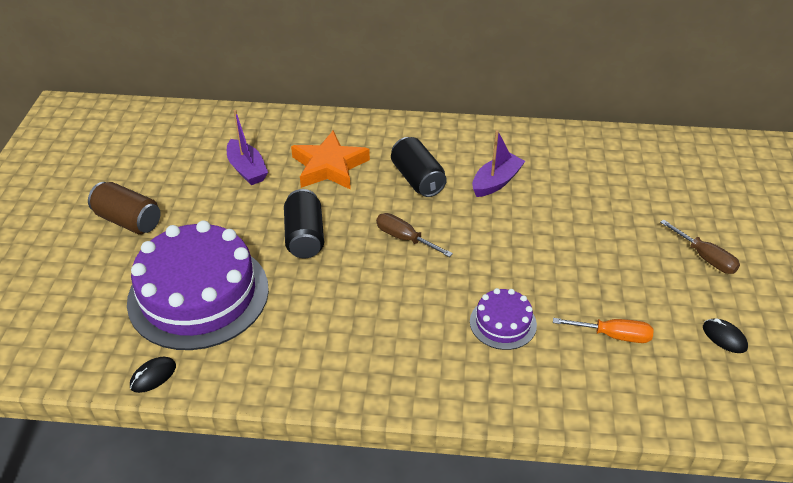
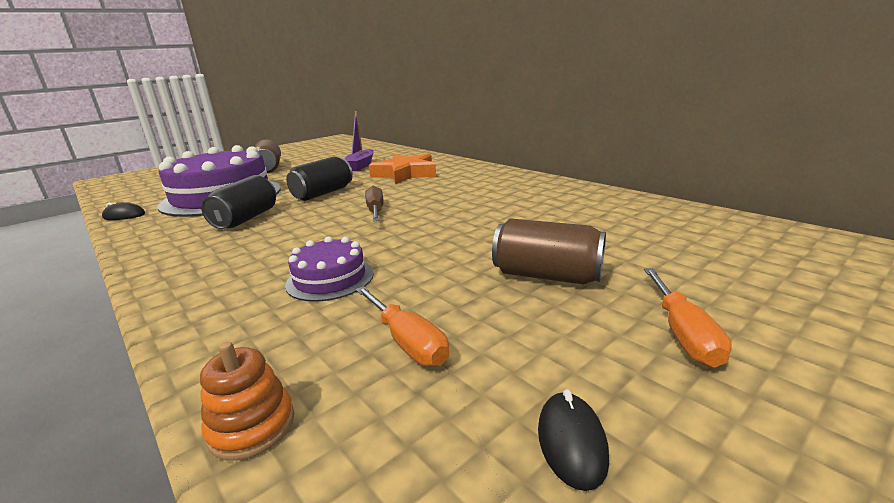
camera: 45 degrees right, 20 degrees down
black can [391,137,447,197] -> black can moved to [201,175,276,229]
purple boat [472,130,525,197] -> none
brown screwdriver [660,220,740,274] -> orange screwdriver [644,268,732,368]
none -> orange stacking toy [200,342,294,461]
none -> brown can [492,218,606,285]

